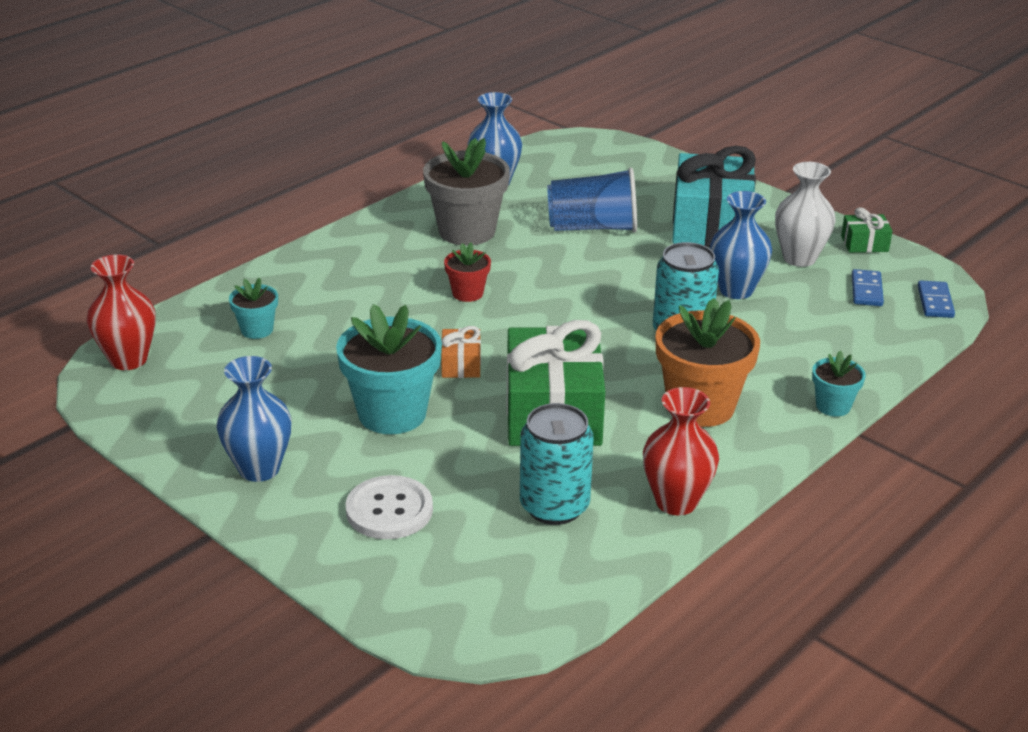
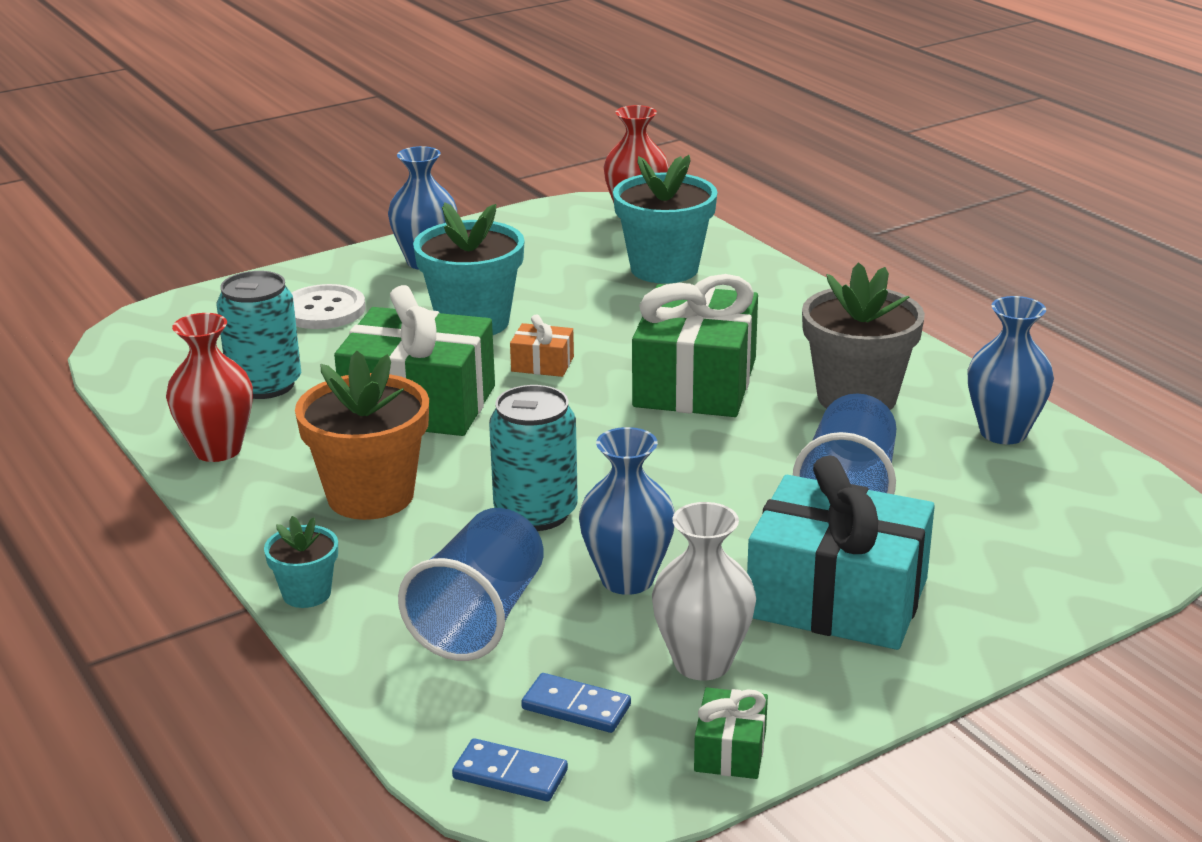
camera: 105 degrees right, 5 degrees down
turquoise flower pot [229,278,278,339] -> turquoise flower pot [613,155,717,284], size x1.96
red flower pot [444,243,491,302] -> green gift [632,274,758,417]
none -> blue cup [398,508,544,661]

